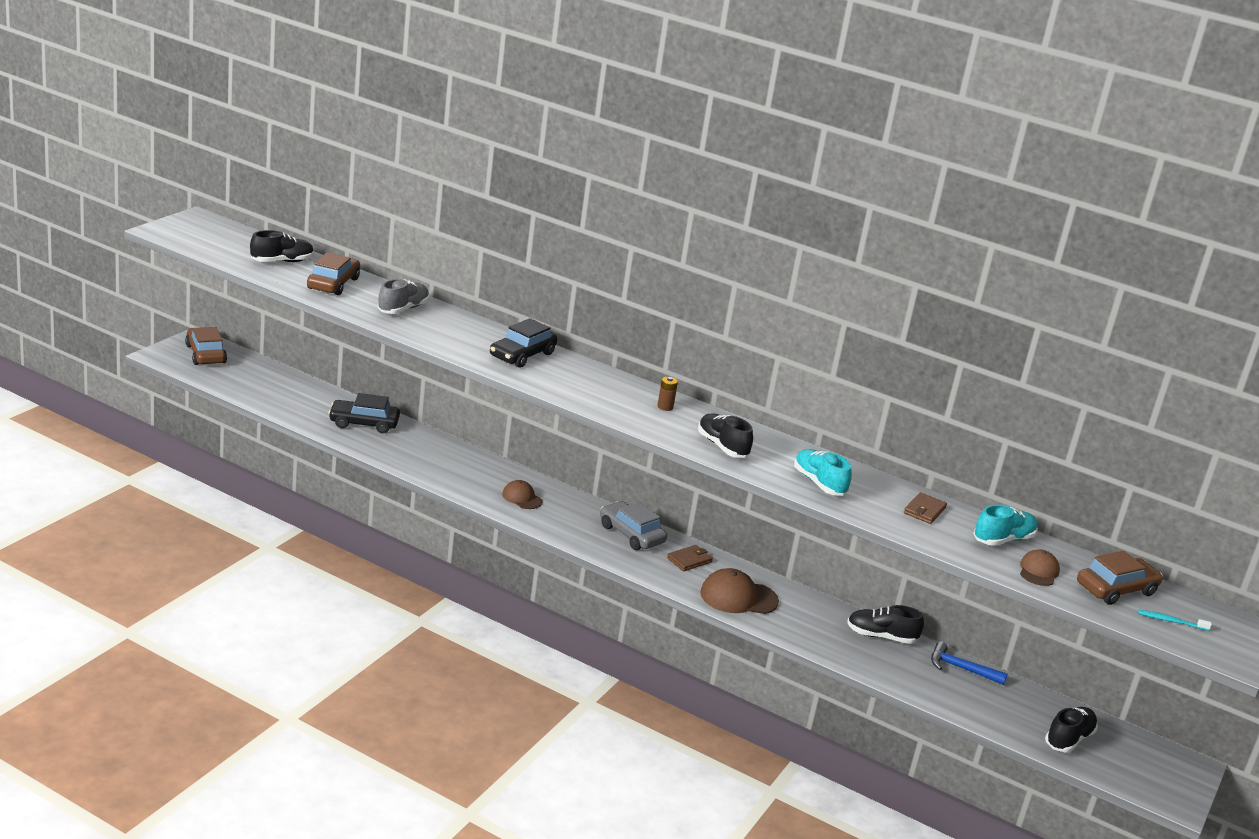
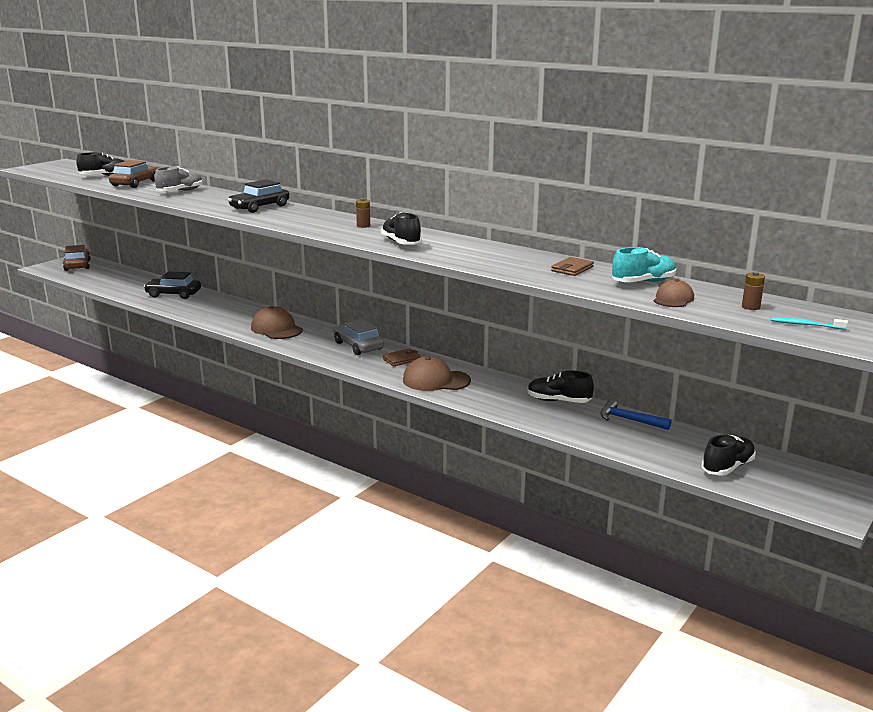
camera: 10 degrees right, 5 degrees down
brown cap [502,480,543,509] -> brown cap [251,306,303,339], size x1.66
turquoise shoe [794,449,852,496] -> none
brown car [1077,551,1163,605] -> brown battery [742,272,765,310]

